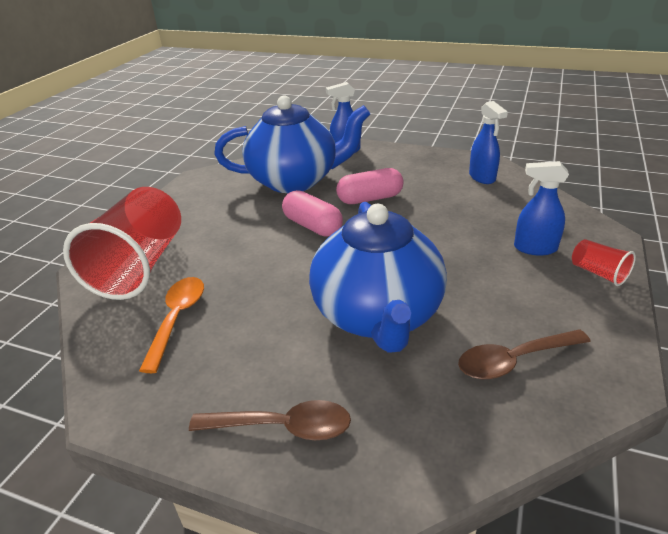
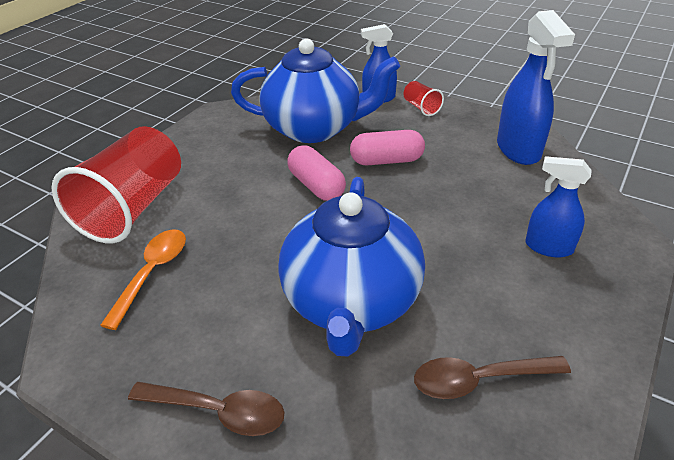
camera: 10 degrees right, 5 degrees up
blue spray bottle [469,101,508,184] -> blue spray bottle [497,10,575,165], size x1.60
red cup [572,239,636,286] -> red cup moved to [404,81,444,116]

